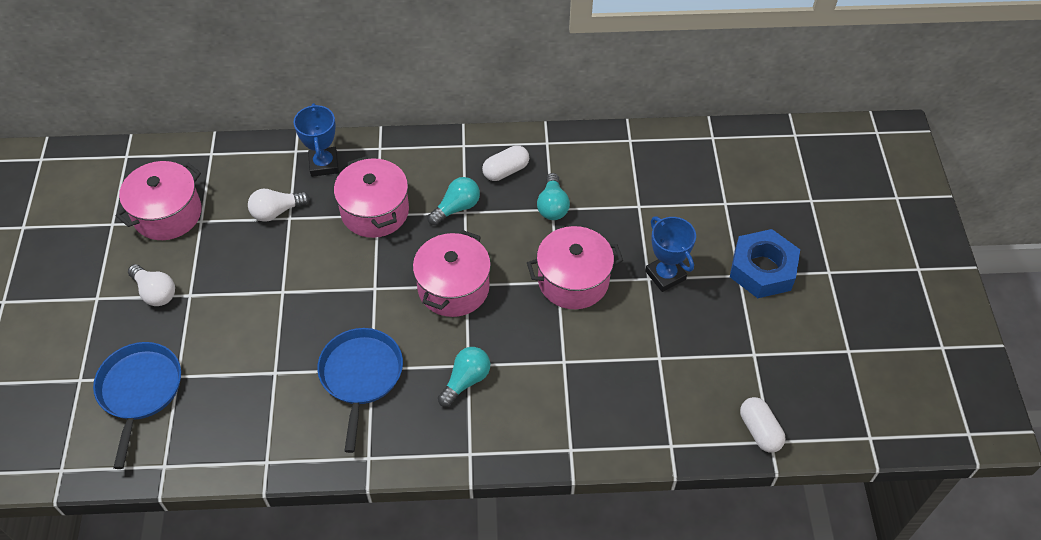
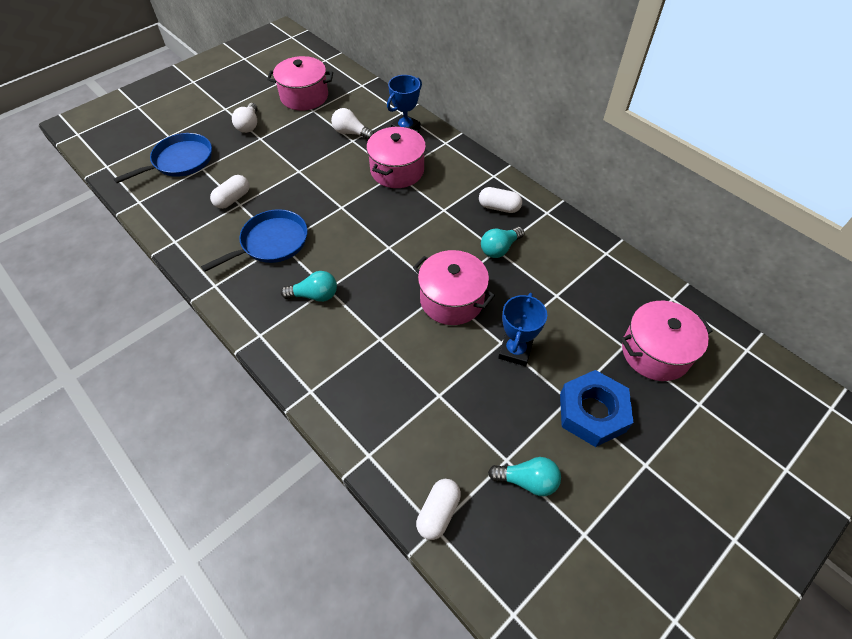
camera: 50 degrees right, 0 degrees up
pink pot [413,230,491,317] -> pink pot moved to [621,301,713,381]
turquoise light bulb [428,177,480,225] -> turquoise light bulb moved to [488,457,561,496]
none -> white capsule [210,175,249,209]

